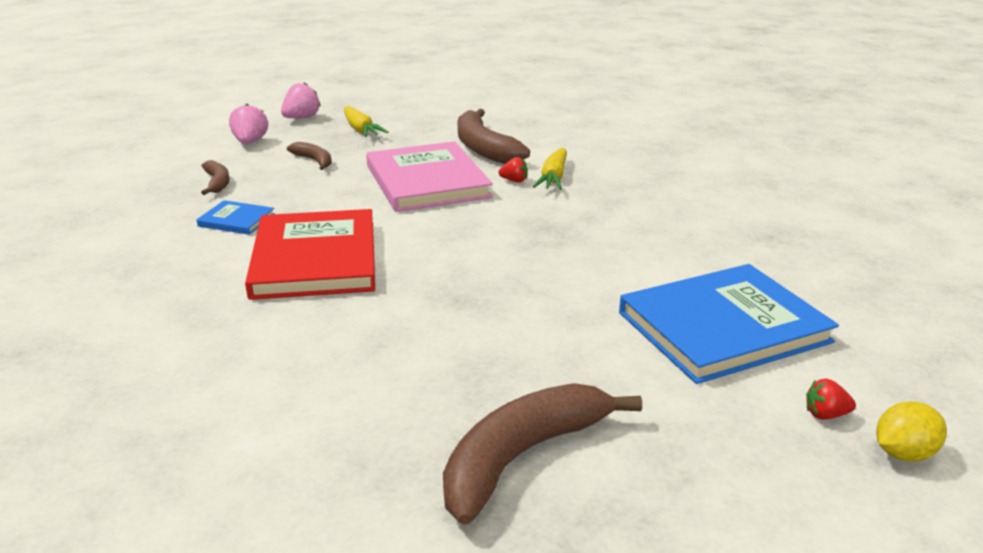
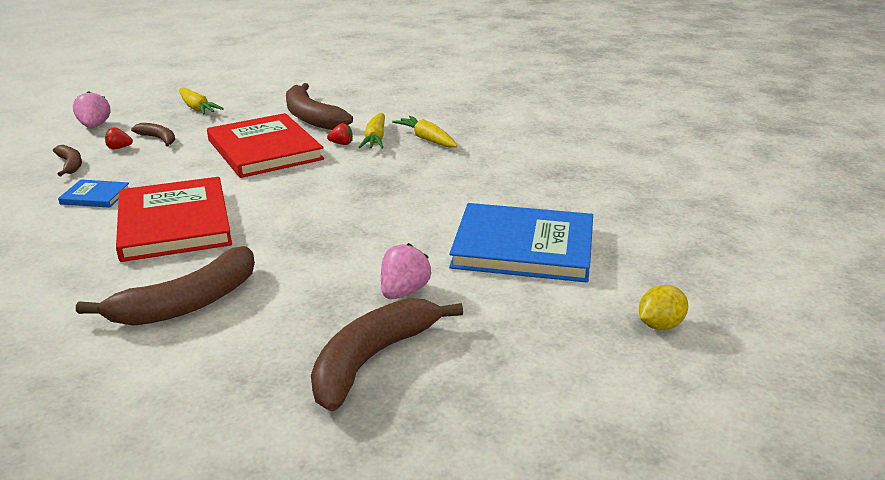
camera: 10 degrees left, 0 degrees up
pink strawberry [281,83,321,118] -> pink strawberry moved to [381,243,431,299]
pink book [366,141,493,212] -> red book [207,113,324,178]
blue book [619,264,839,384] -> blue book turned 45 degrees clockwise [449,203,593,282]
red strawberry [806,378,856,420] -> red strawberry moved to [105,127,133,150]
none -> brown banana [76,246,255,326]
none -> yellow carrot [392,116,457,148]

